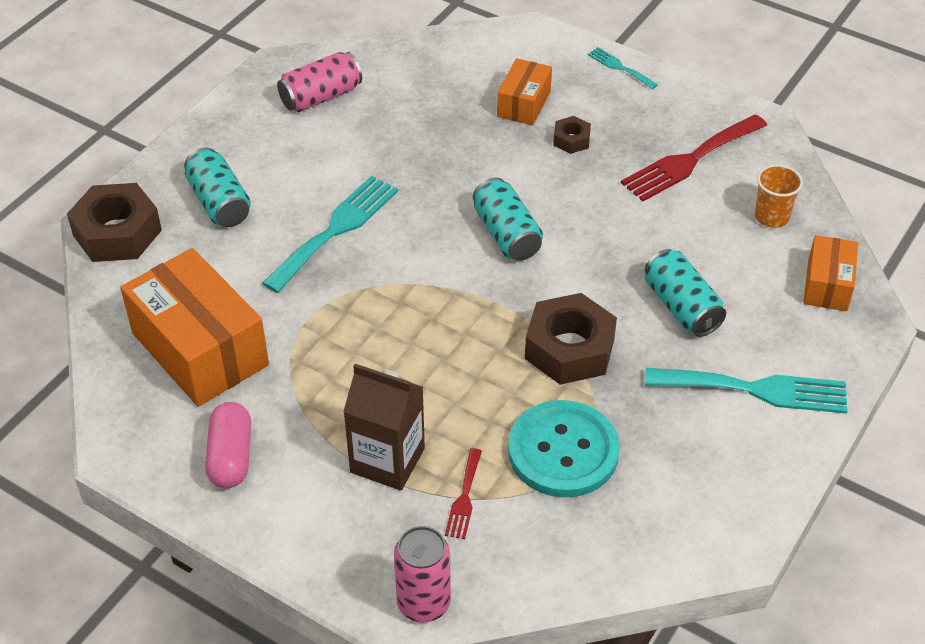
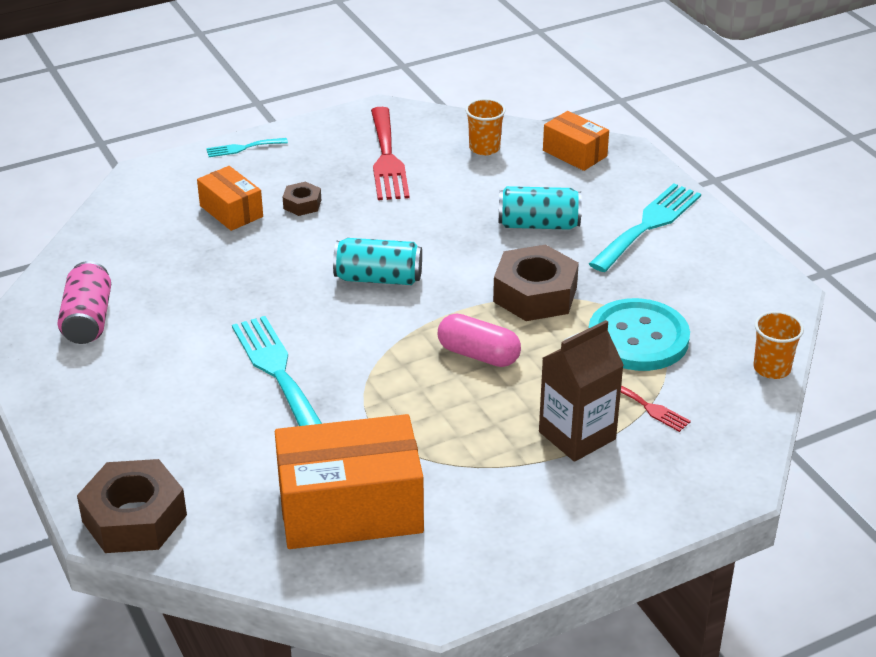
camera: 60 degrees left, 10 degrees down
turquoise can [184,147,251,227] -> none
pink capsule [205,402,251,488] -> pink capsule moved to [438,313,521,367]
pink can [394,526,451,622] -> none
none -> orange cup [753,311,804,379]

